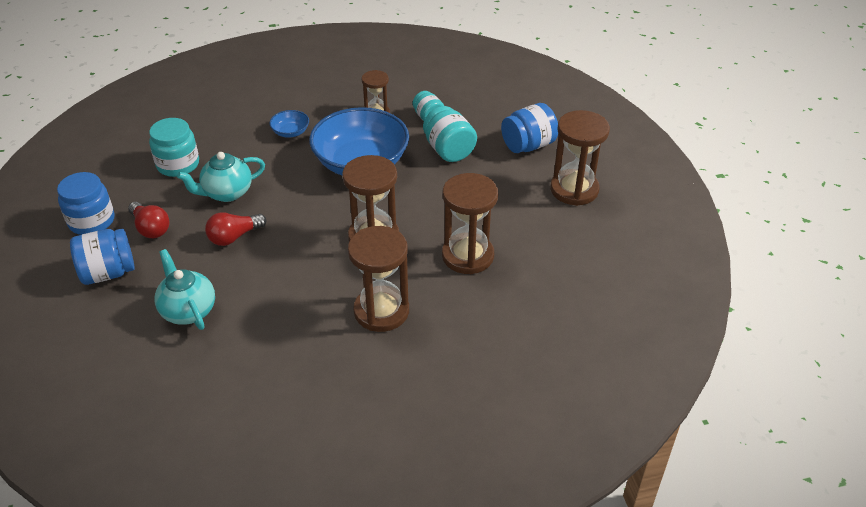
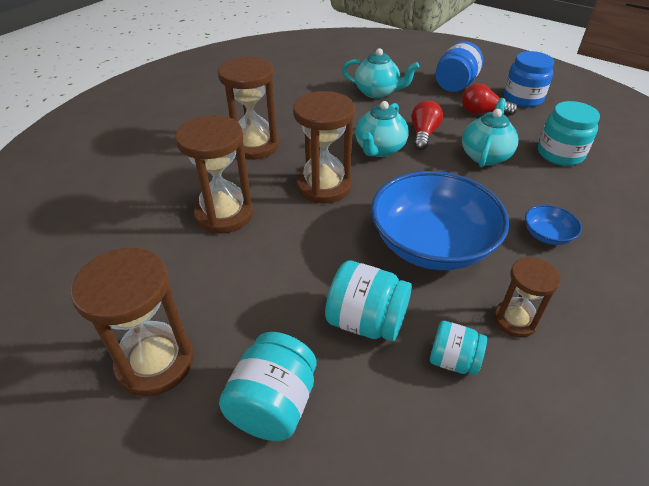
camera: 140 degrees right, 0 degrees up
blue jar [501,103,558,153] -> turquoise jar [219,332,316,441]
none -> turquoise teapot [355,101,409,157]

